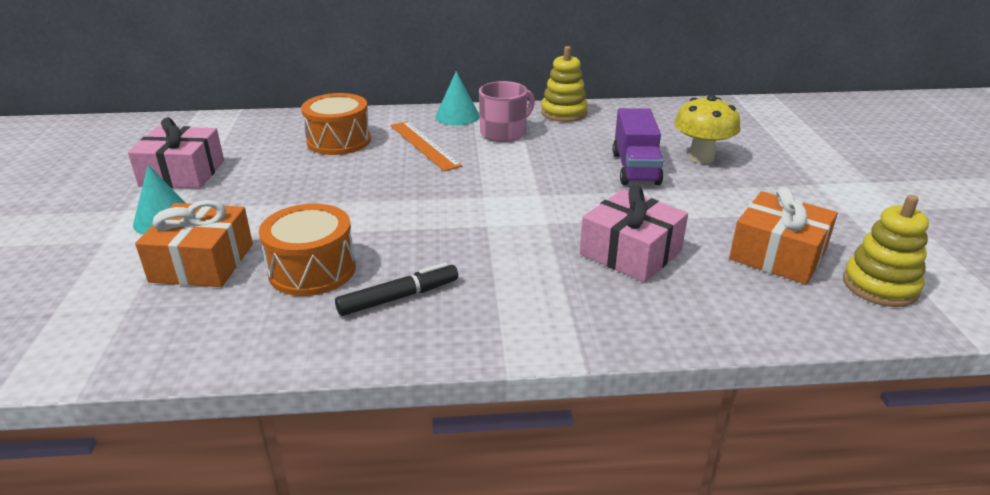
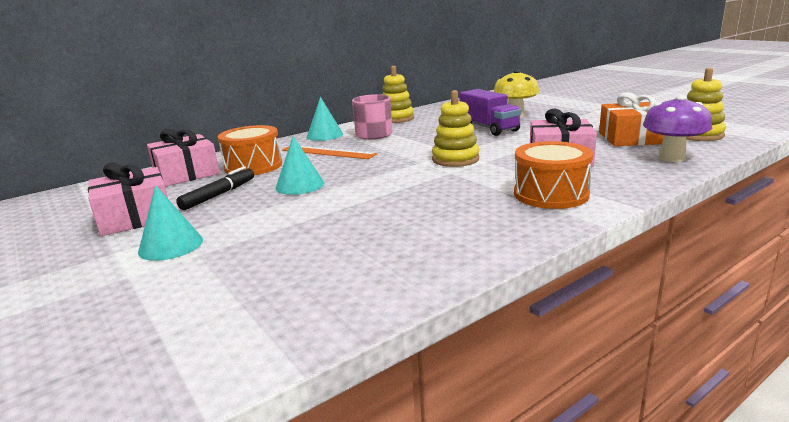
camera: 30 degrees left, 10 degrees down
orange gift [135,200,253,287] -> none
orange drum [259,203,356,296] -> orange drum moved to [514,141,593,209]
black marker [335,262,458,316] -> black marker moved to [176,166,254,210]
none -> pink gift [147,129,220,187]
none -> turquoise cone [276,136,324,195]
none -> yellow stacking toy [432,90,479,167]
none -> purple mushroom [643,95,712,162]

